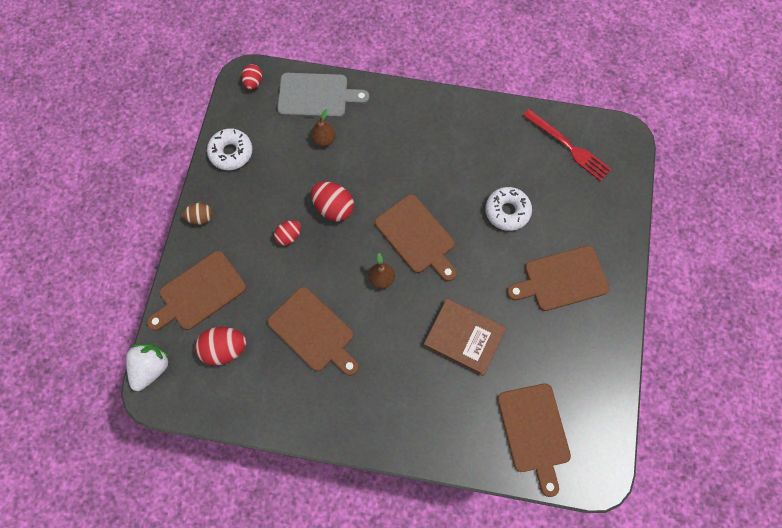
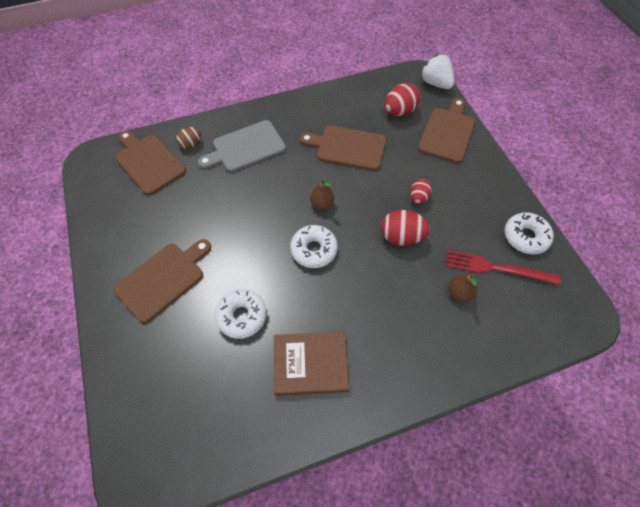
camera: 150 degrees right, 10 degrees down
white strawberry [126,344,171,391] -> white strawberry turned 150 degrees clockwise [420,54,454,89]
brown egg [182,203,212,225] -> brown egg moved to [176,127,201,149]
red egg [242,64,262,90] -> none
grey cutting board [277,73,369,118] -> grey cutting board moved to [198,120,286,172]
brown cutting board [375,194,457,281] -> white donut [290,225,338,268]
brown book [423,299,506,376] -> brown book moved to [274,332,349,396]
red fork [523,109,612,181] -> red fork moved to [445,250,561,285]

